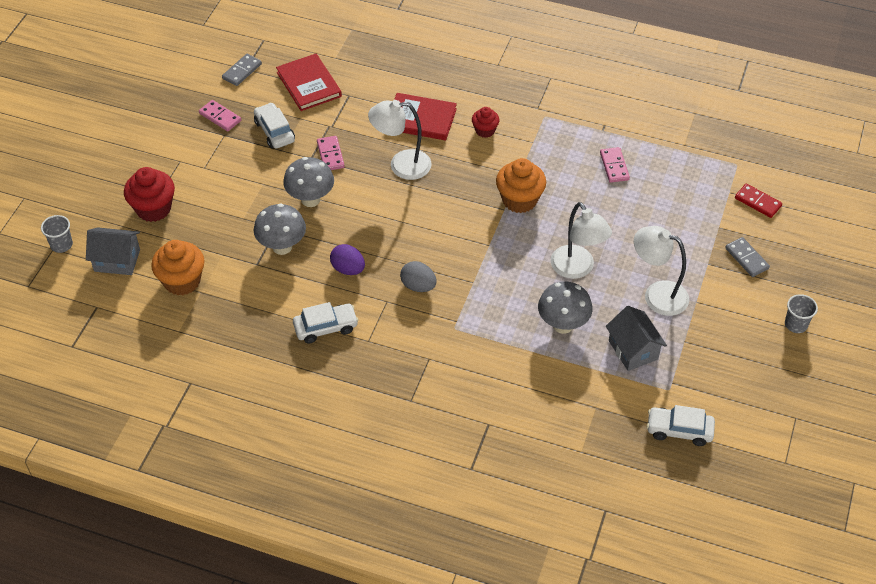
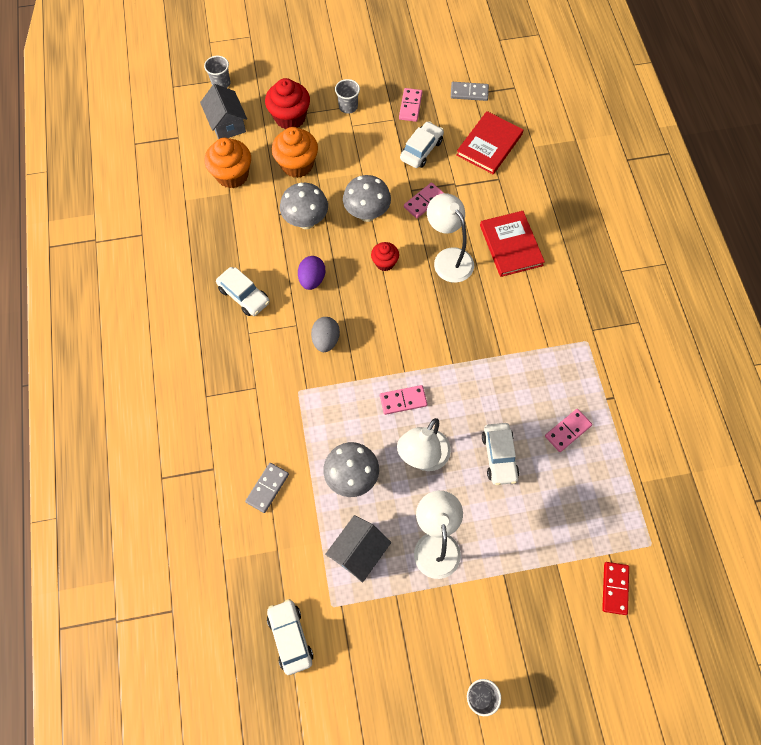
camera: 60 degrees right, 15 degrees up
red cupcake [472,107,500,138] -> red cupcake moved to [371,242,399,271]
orange cupcake [496,158,546,213] -> orange cupcake moved to [272,127,318,178]
grey domino [725,237,770,277] -> grey domino moved to [245,463,289,513]
none -> grey cup [335,79,360,114]
none -> pink domino [380,385,427,415]
none -> white car [482,423,519,485]

